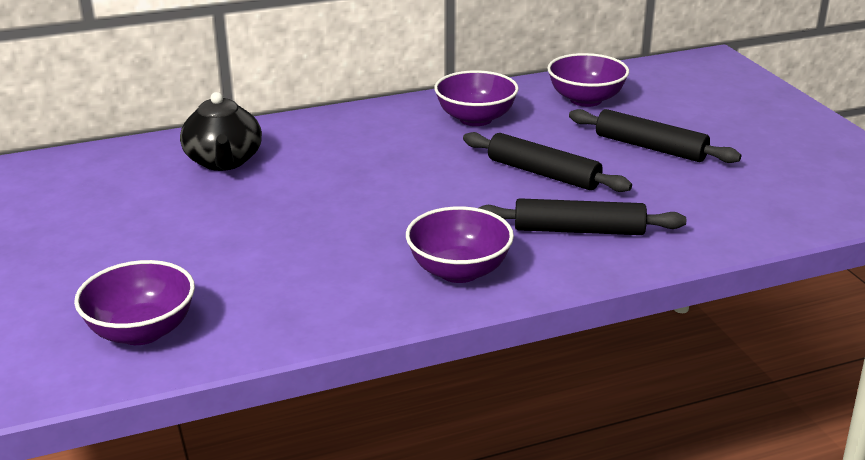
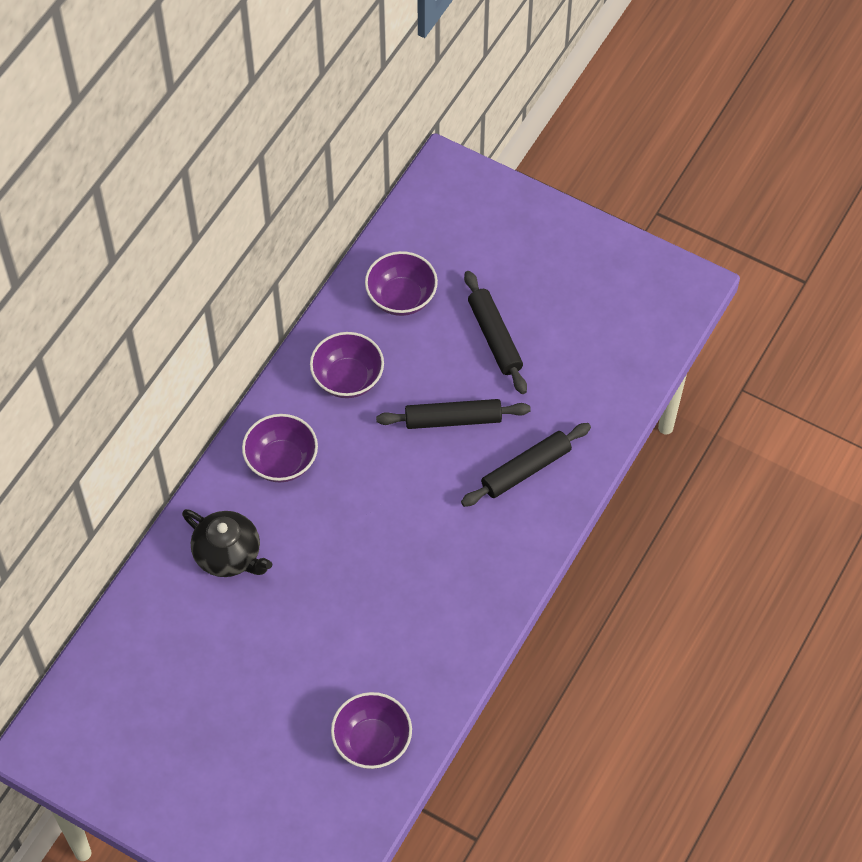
camera: 40 degrees left, 30 degrees up
purple bowl [406,206,514,283] -> purple bowl moved to [242,414,318,482]
black rolling pin [569,109,741,163] -> black rolling pin turned 75 degrees clockwise [464,271,527,394]

